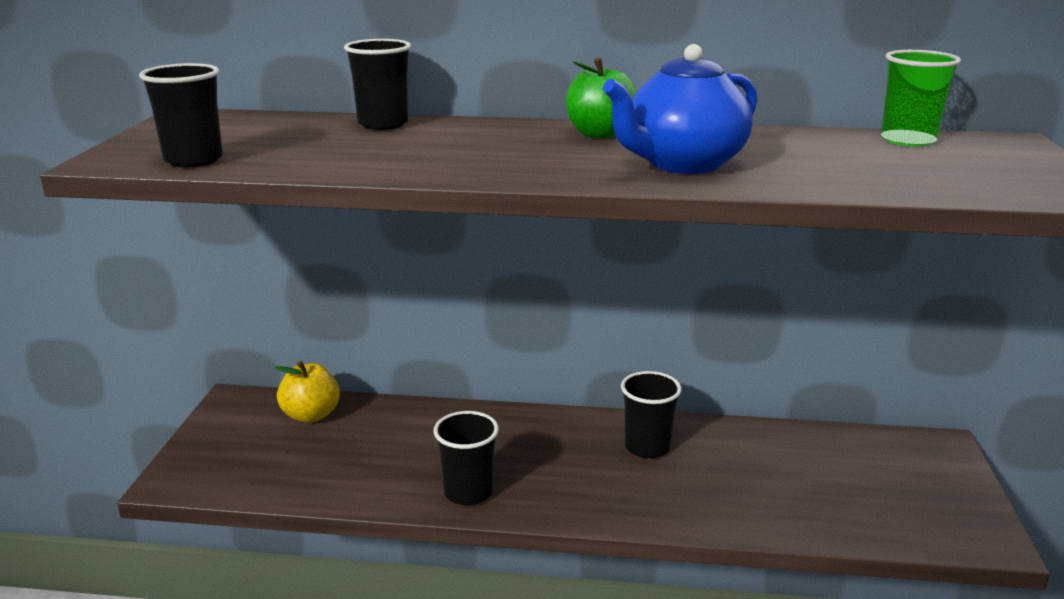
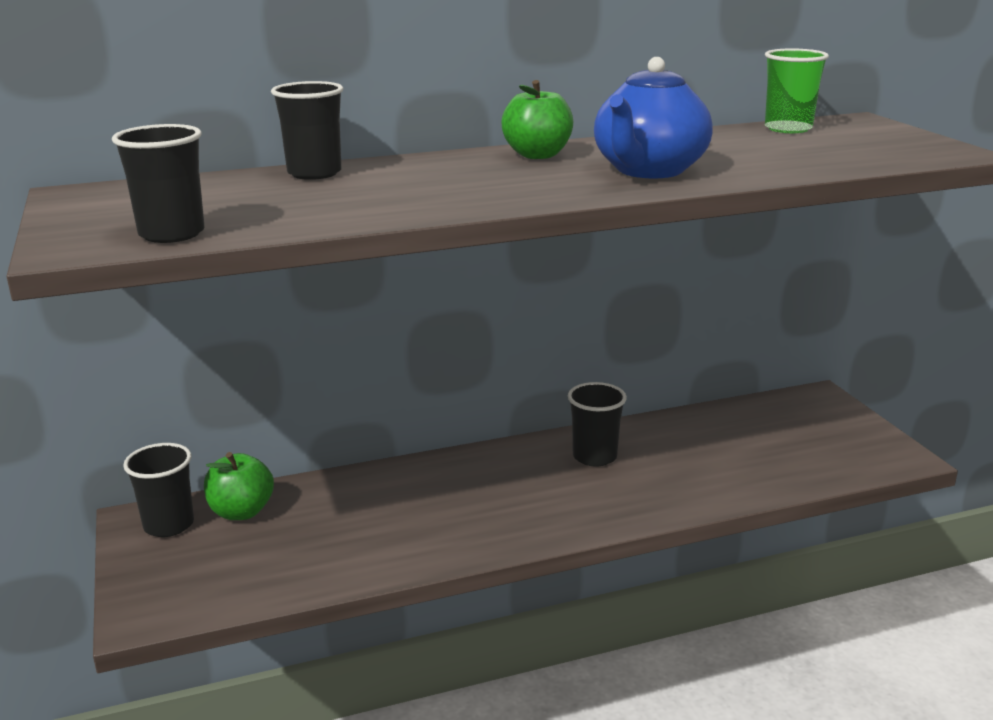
camera: 25 degrees left, 0 degrees up
yellow apple [274,361,340,423] -> green apple [204,452,274,520]
black cup [433,411,499,505] -> black cup moved to [123,443,194,537]

